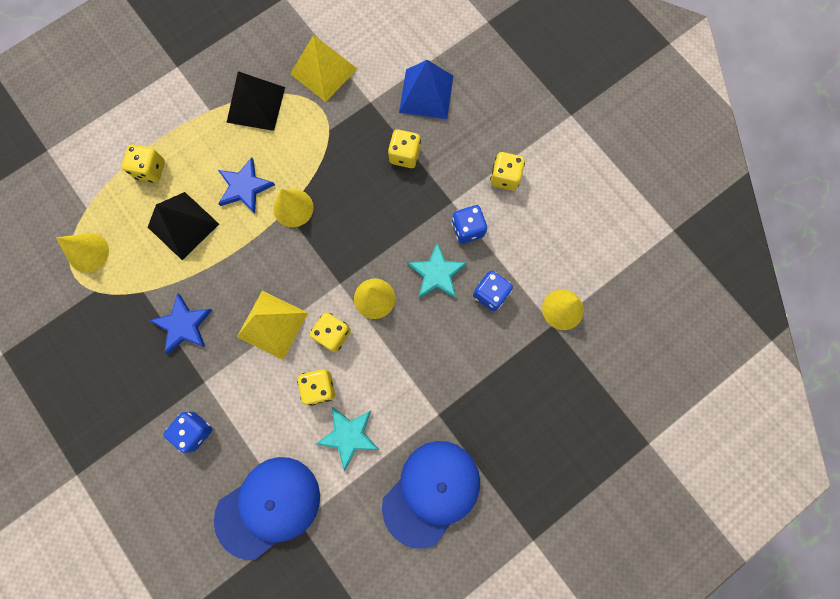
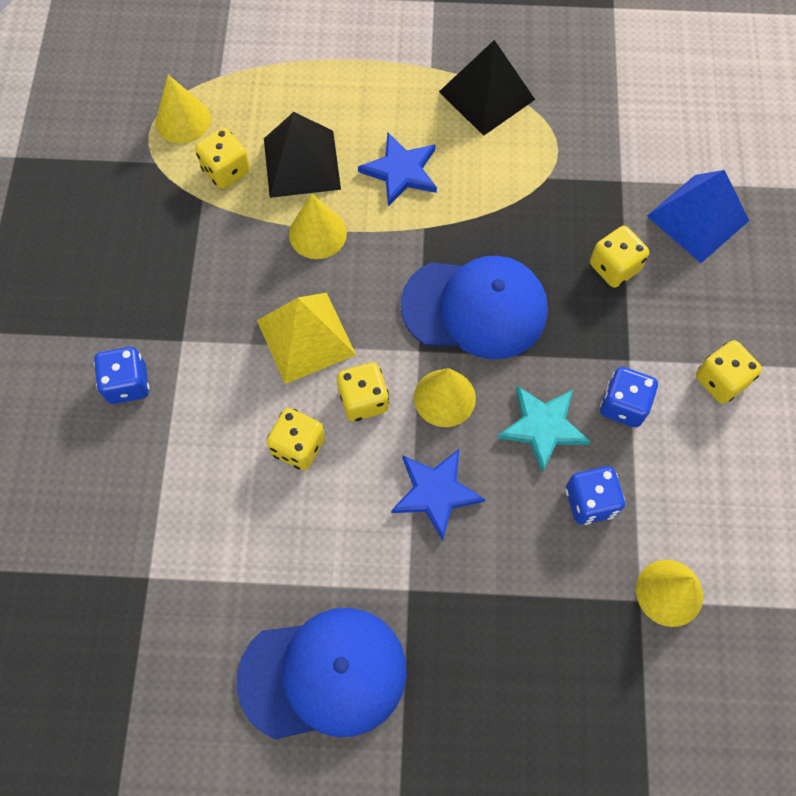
camera: 40 degrees right, 10 degrees down
yellow dice [122,145,165,183] -> yellow dice moved to [195,128,250,189]
blue star [149,293,212,354] -> blue star moved to [391,449,485,541]
blue cap [214,457,320,560] -> blue cap moved to [401,256,548,359]
yellow cone [273,189,314,227] -> yellow cone moved to [289,194,347,259]
yellow pyramid [290,35,357,102] -> none
turquoise star [316,407,379,471] -> none

